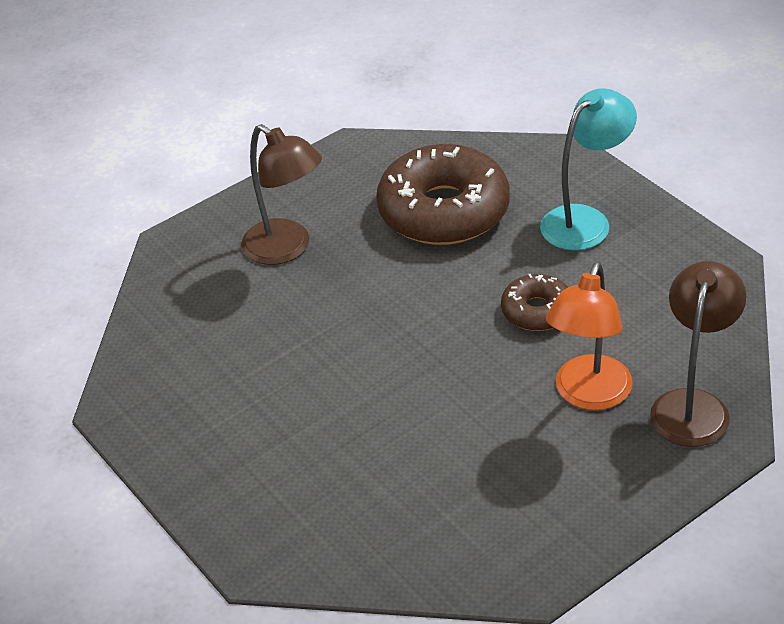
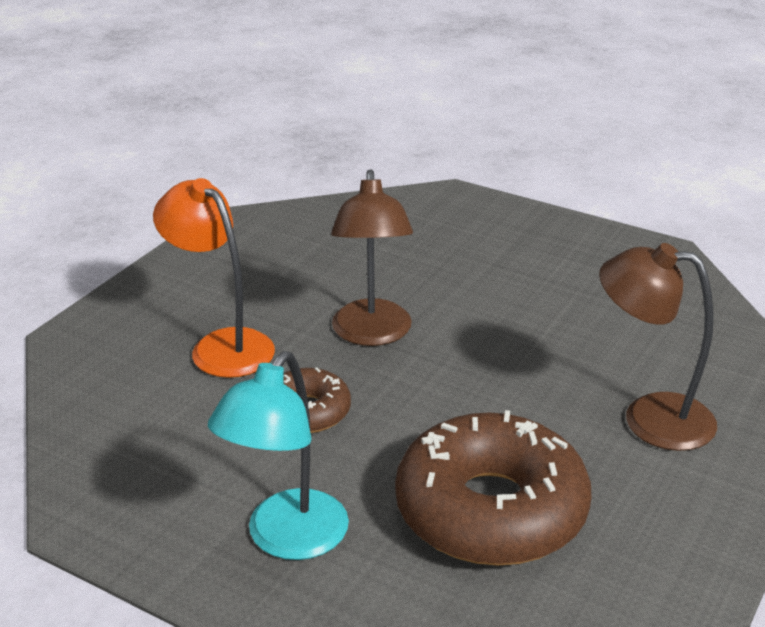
camera: 155 degrees right, 10 degrees down
orange lamp [546,262,633,410] -> orange lamp turned 45 degrees counterclockwise [153,178,275,378]
brown lamp [650,261,746,447] -> brown lamp moved to [331,169,413,346]

